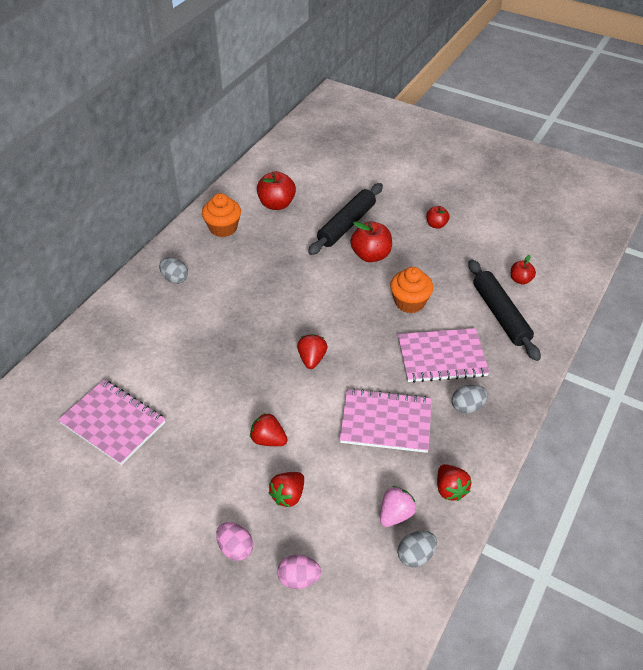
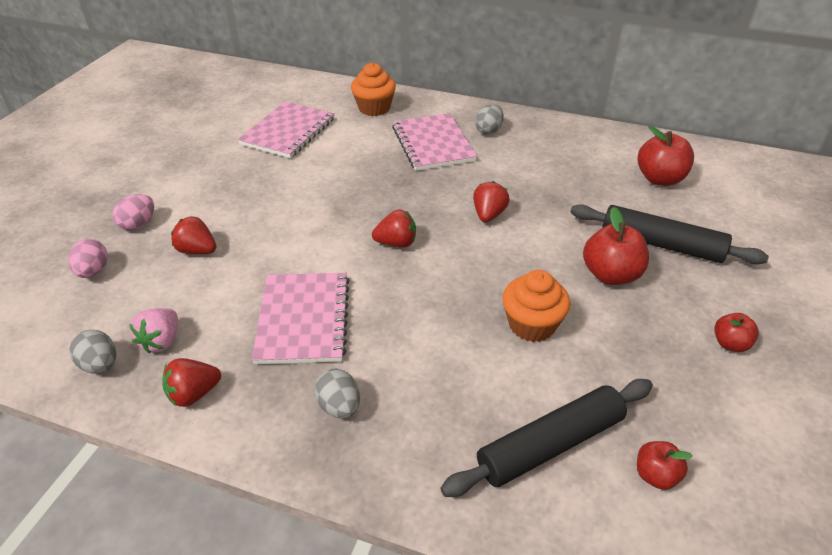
camera: 80 degrees right, 5 degrees down
orange cupcake [202,193,241,237] -> orange cupcake moved to [351,63,396,116]
red strawberry [250,413,288,446] -> red strawberry moved to [473,181,510,222]
pink strawberry [380,486,416,527] -> pink strawberry turned 75 degrees clockwise [129,308,178,354]
pink notebook [398,328,490,383] -> pink notebook moved to [392,113,477,171]

